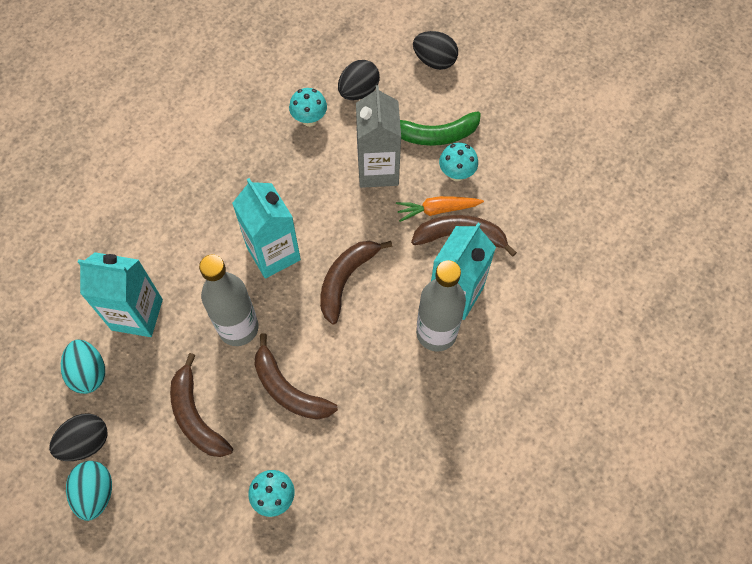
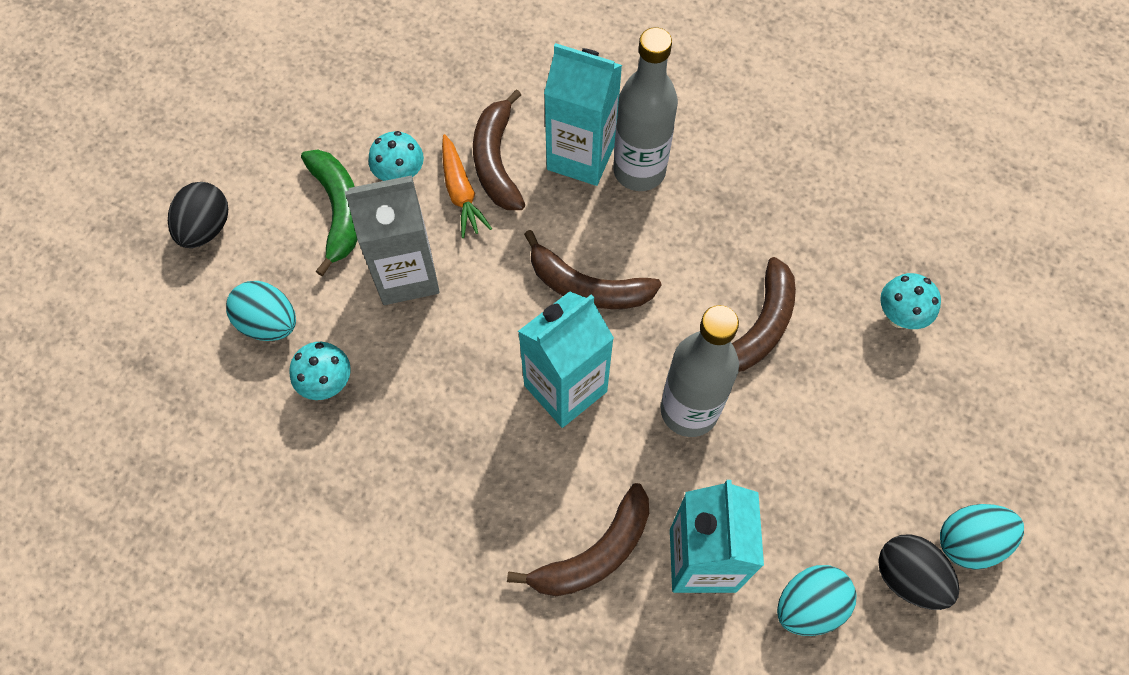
camera: 100 degrees left, 0 degrees up
brown banana [170,353,233,457] -> brown banana moved to [507,483,649,596]
black egg [338,60,380,100] -> turquoise egg [226,281,296,341]

